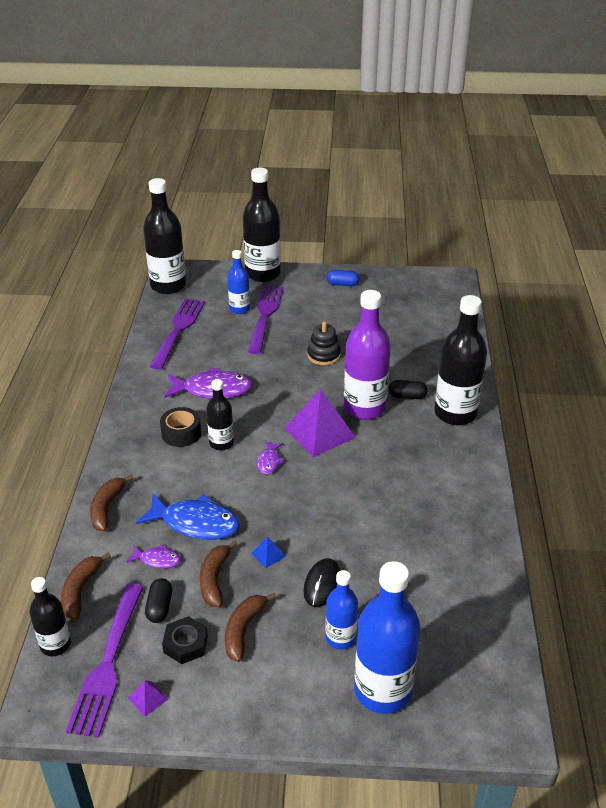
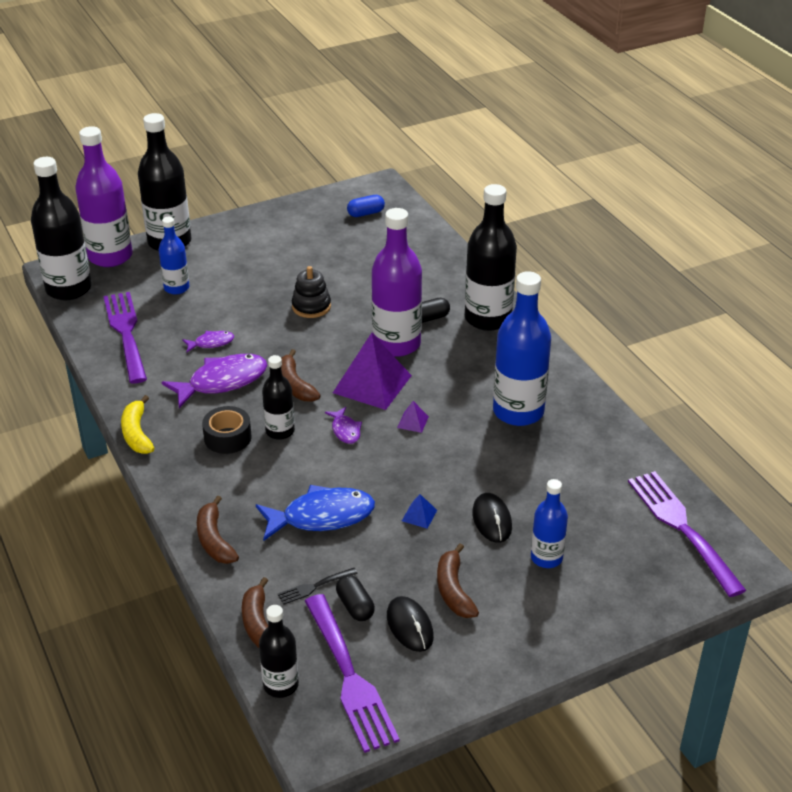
camera: 30 degrees left, 0 degrees up
purple fish [126,544,181,569] -> purple fish moved to [182,331,234,353]
purple pyramid [128,681,168,717] -> purple pyramid moved to [397,401,429,433]
black nut [162,616,208,664] -> black mouse [387,596,434,652]
brown banana [200,540,238,607] -> brown banana moved to [281,349,321,402]
purple fork [248,285,283,354] -> purple fork moved to [628,471,746,597]
blue capsule [327,270,360,286] -> blue capsule moved to [347,195,385,217]
blue bottle [354,561,420,714] -> blue bottle moved to [493,271,551,426]
none -> purple bottle [75,126,132,267]
none -> yellow banana [121,395,154,454]
none -> black fork [278,568,358,605]

